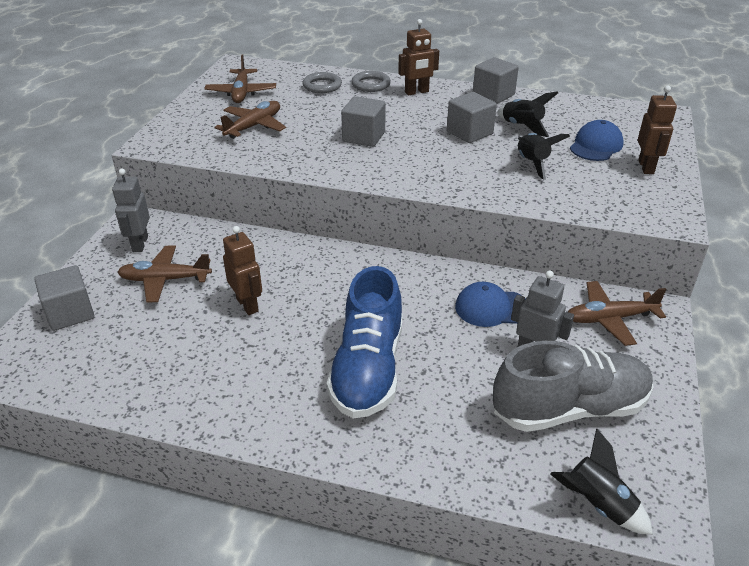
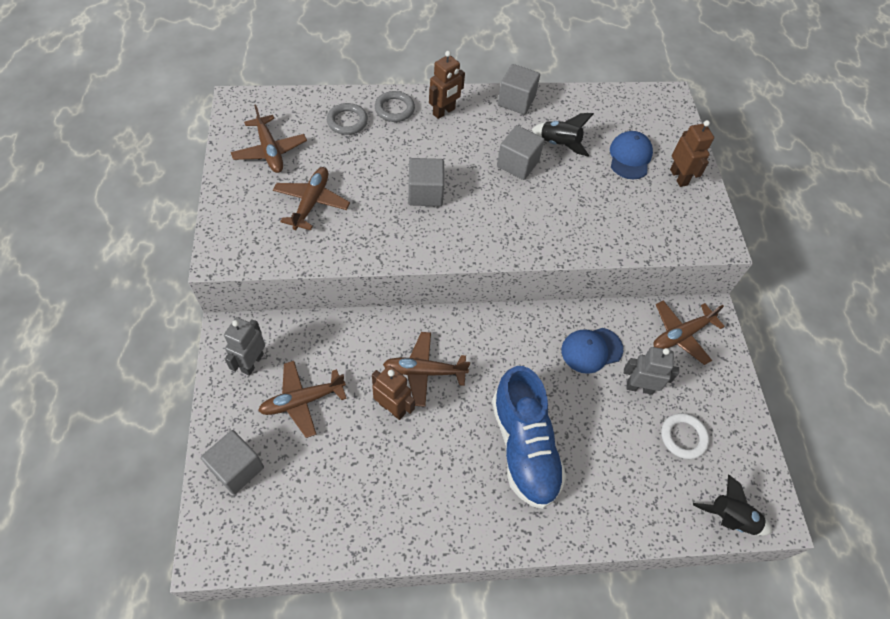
camera: 25 degrees left, 20 degrees up
grey robot [112,169,150,252] -> grey robot turned 45 degrees clockwise [224,317,265,376]
grey shoe [493,341,654,432] -> white ring [661,413,709,459]
black rocket [518,133,570,180] -> none
none -> brown plane [383,332,470,407]

